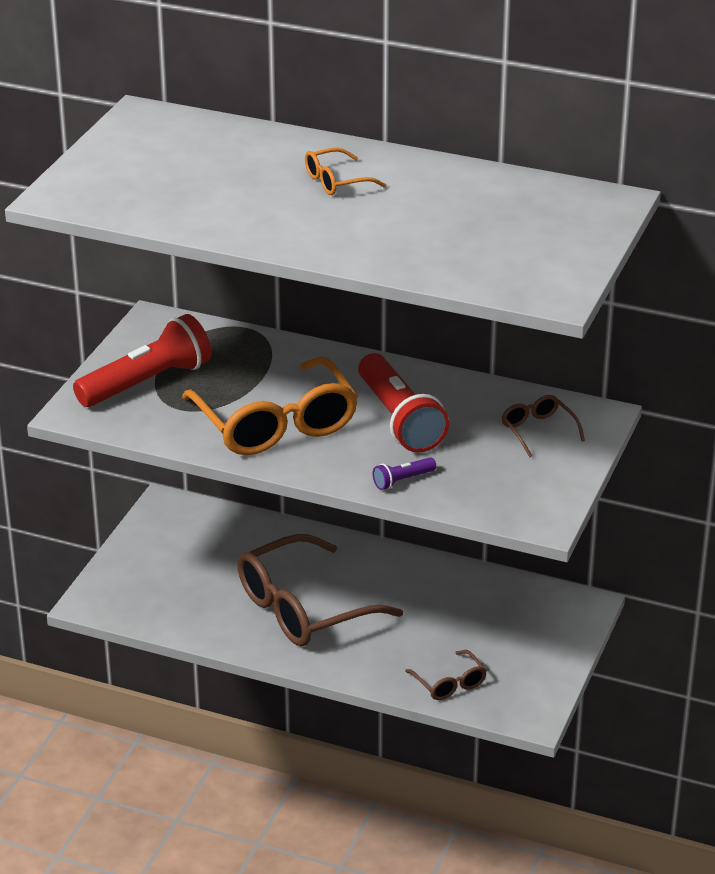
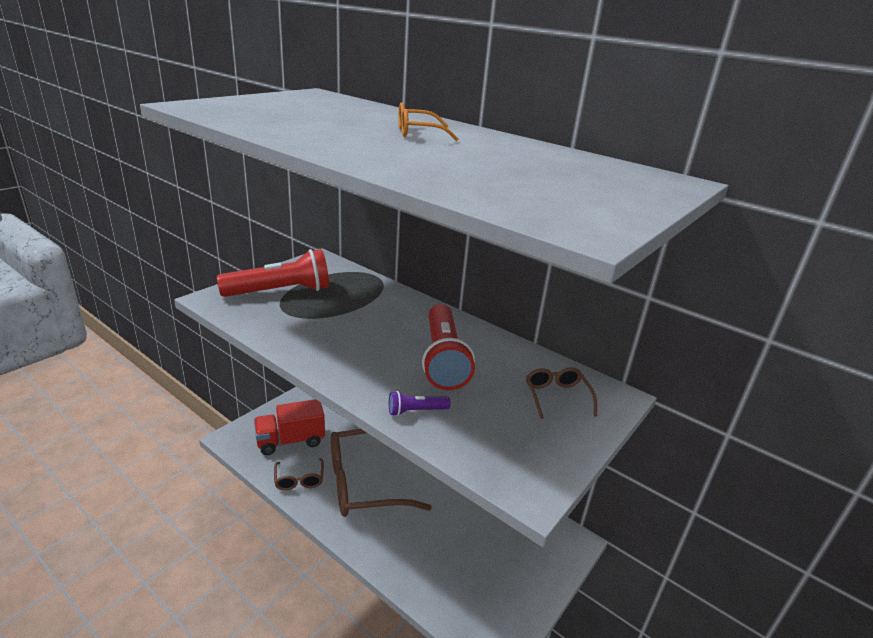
camera: 15 degrees right, 5 degrees down
orange glasses [182,356,358,455] -> none
brown glasses [405,650,487,700] -> brown glasses moved to [274,458,324,490]
none -> red truck [254,399,325,455]

